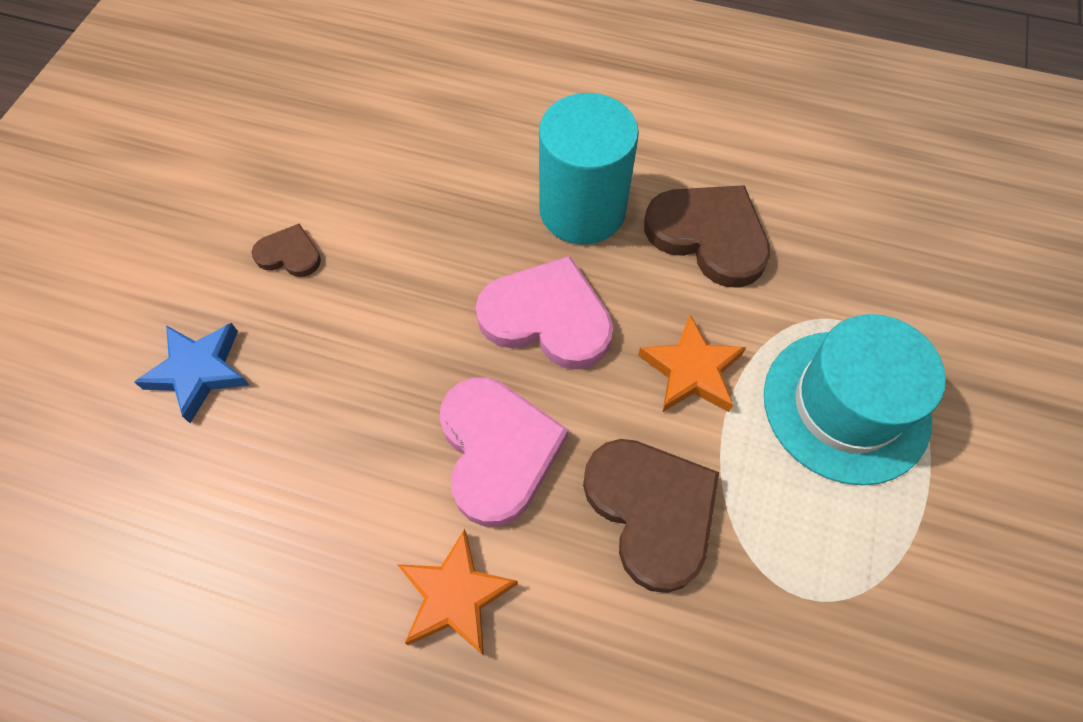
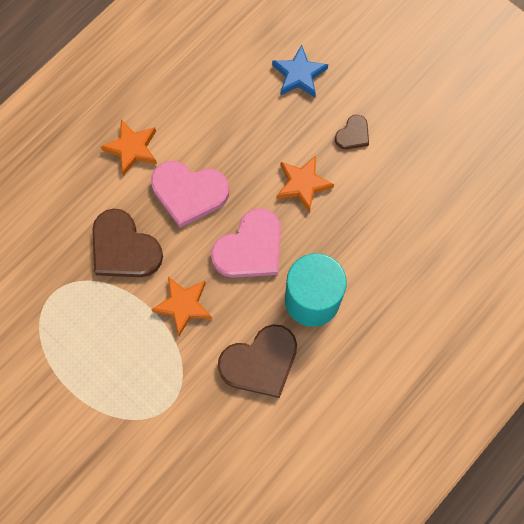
camera: 115 degrees right, 10 degrees up
brown heart [583,439,719,593] -> brown heart turned 45 degrees clockwise [92,208,163,277]
turquoise hat [764,314,946,485] -> none
none -> orange star [277,155,334,213]

